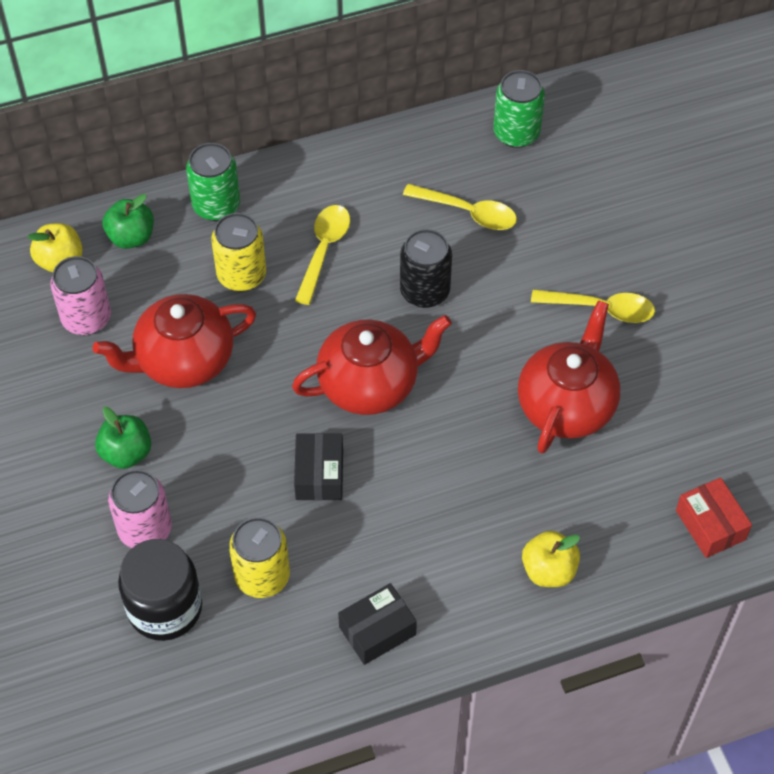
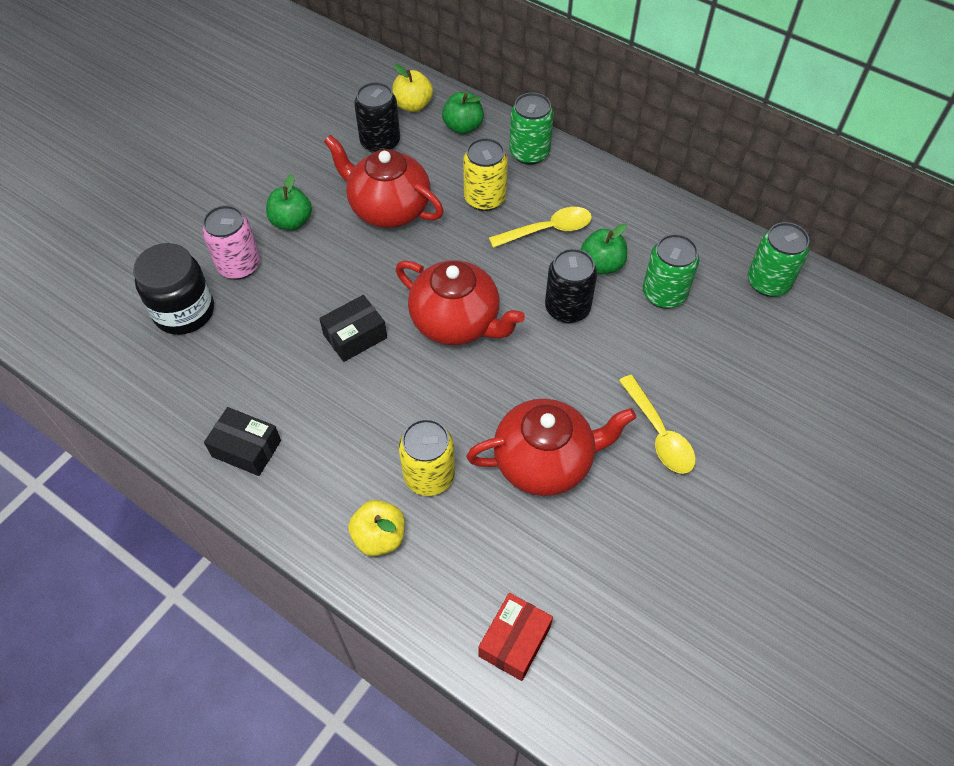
camera: 55 degrees right, 0 degrees up
pink can [50,256,111,335] -> black can [354,82,400,153]
yellow can [229,517,290,598] -> yellow can moved to [399,419,455,496]
yellow spoon [403,184,517,230] -> green can [643,234,699,309]
none -> green apple [581,224,627,274]

